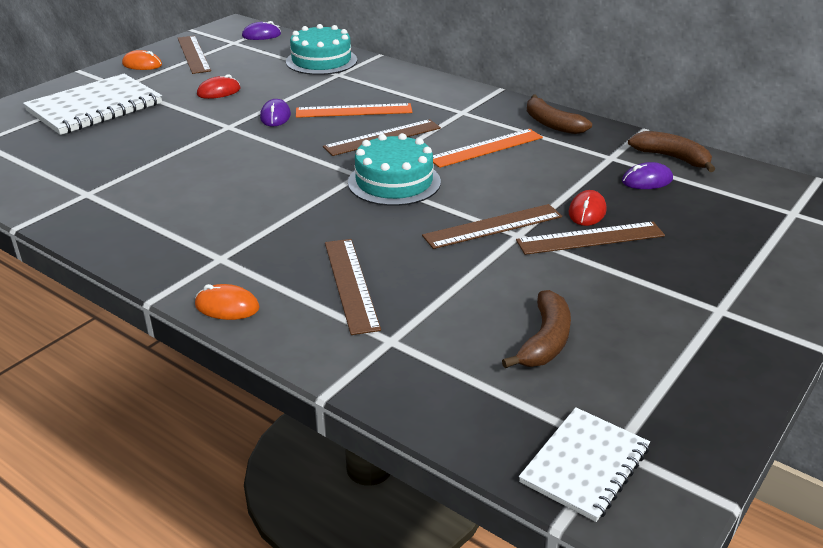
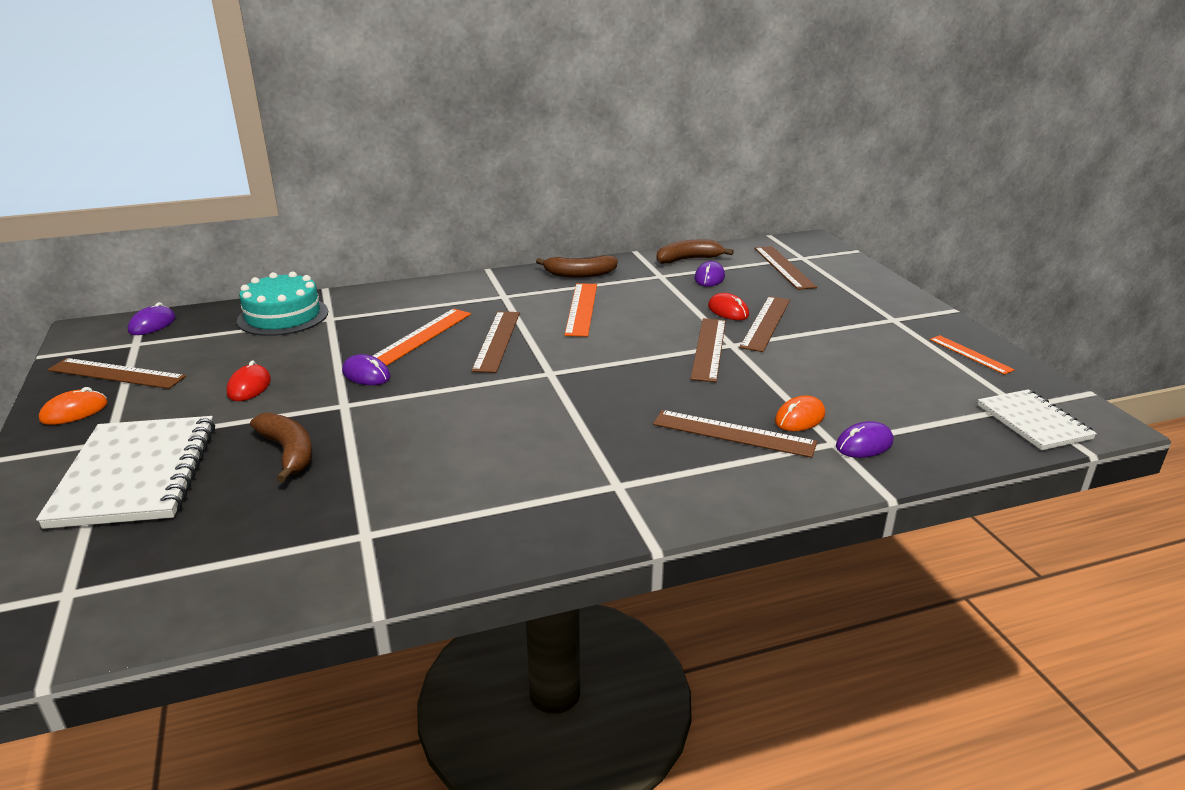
camera: 55 degrees left, 5 degrees down
orange mouse [195,284,260,320] -> orange mouse moved to [775,396,825,431]
turquoise cake [348,133,441,206] -> none
brown banana [502,290,571,368] -> brown banana moved to [250,412,312,482]
none -> brown ruler [754,246,817,290]
none -> purple mouse [836,421,893,458]
none -> orange ruler [930,335,1015,375]

